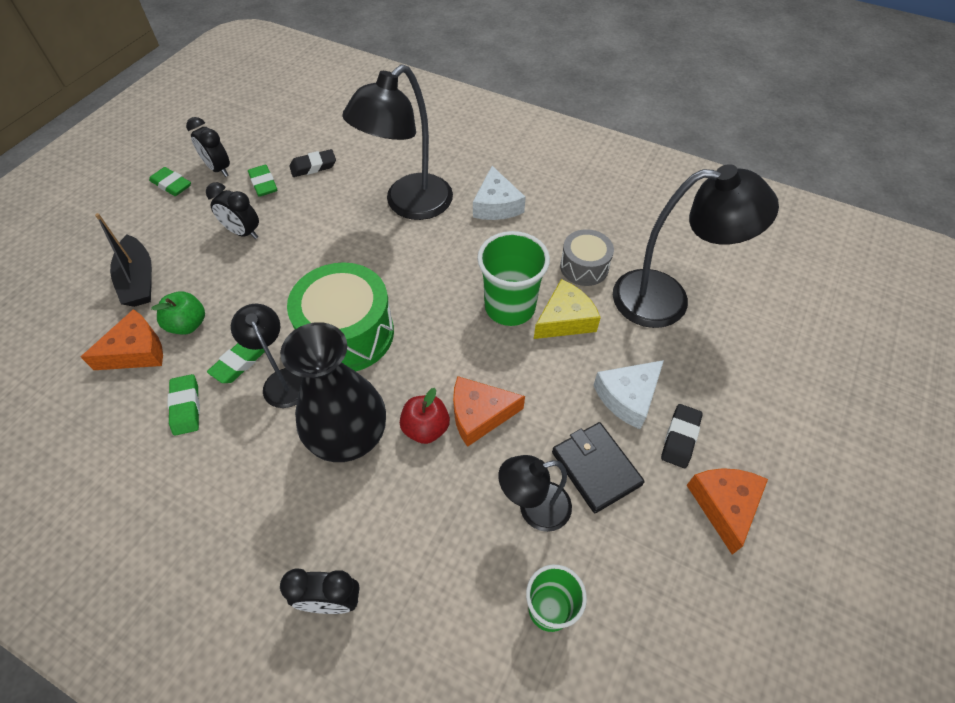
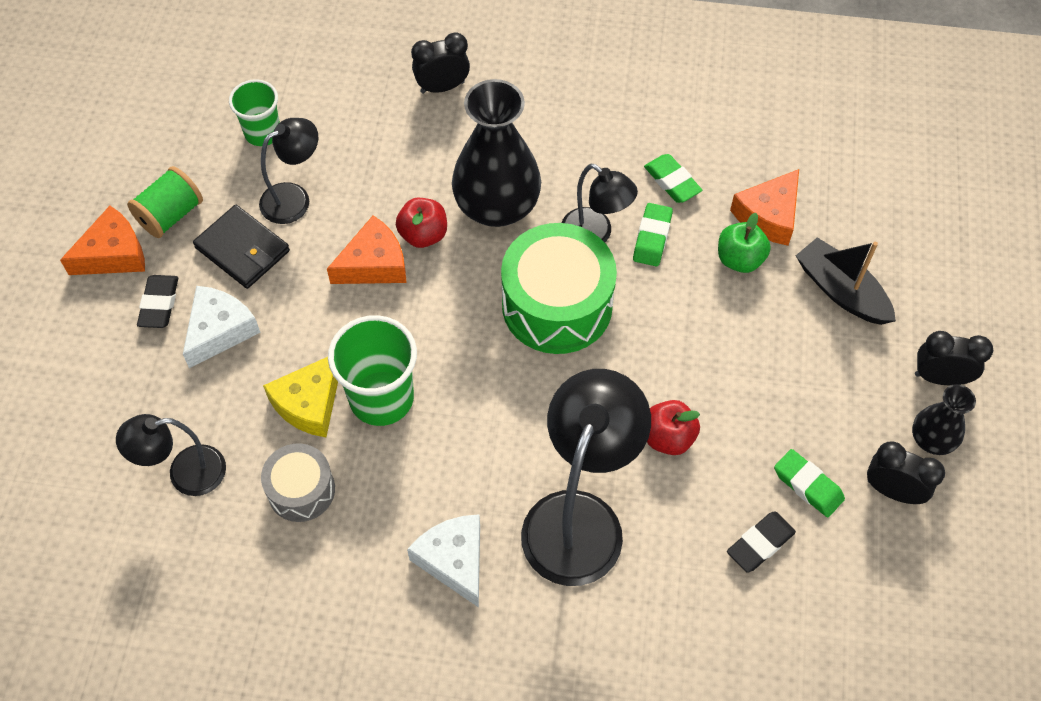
camera: 160 degrees right, 5 degrees up
green eraser [149,167,191,196] -> black vase [912,384,976,455]
black clock [206,182,259,239] -> black clock moved to [915,331,993,385]
black lamp [613,164,779,328] -> black lamp [116,414,226,496], size x0.57
orange cheese [687,468,768,555] -> orange cheese turned 105 degrees counterclockwise [60,206,145,275]
none -> green spool [127,166,203,238]
none -> red apple [647,400,700,455]

